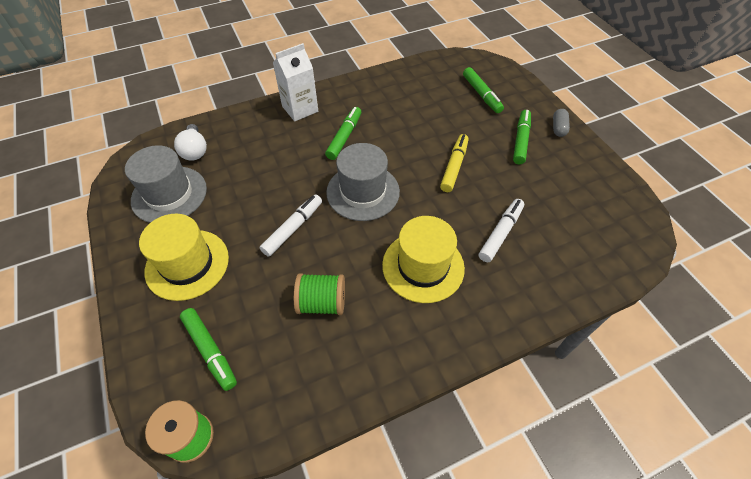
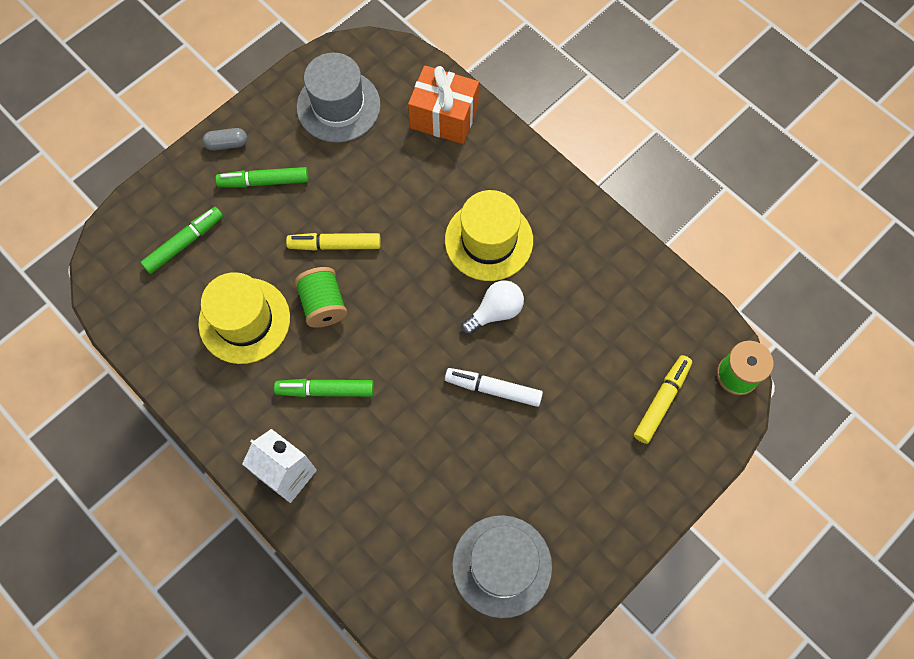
camera: 110 degrees left, 15 degrees up
yellow hat [139,214,229,301] -> yellow hat moved to [198,272,290,364]
white light bulb [174,124,207,161] -> white light bulb moved to [461,280,524,335]
green marker [180,308,237,391] -> yellow marker [634,355,692,444]
green spool [294,273,345,315] -> green spool moved to [295,267,347,328]
grey hat [326,143,400,221] -> grey hat moved to [297,53,381,143]
white marker [479,199,524,262] -> none
none -> orange gift [408,65,479,144]

